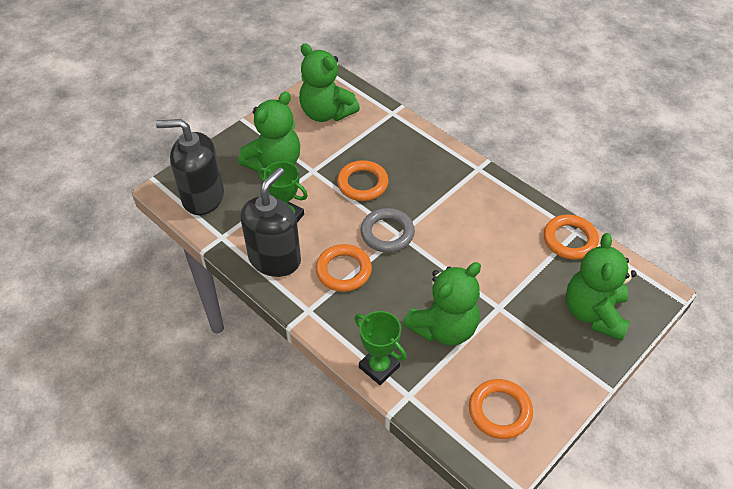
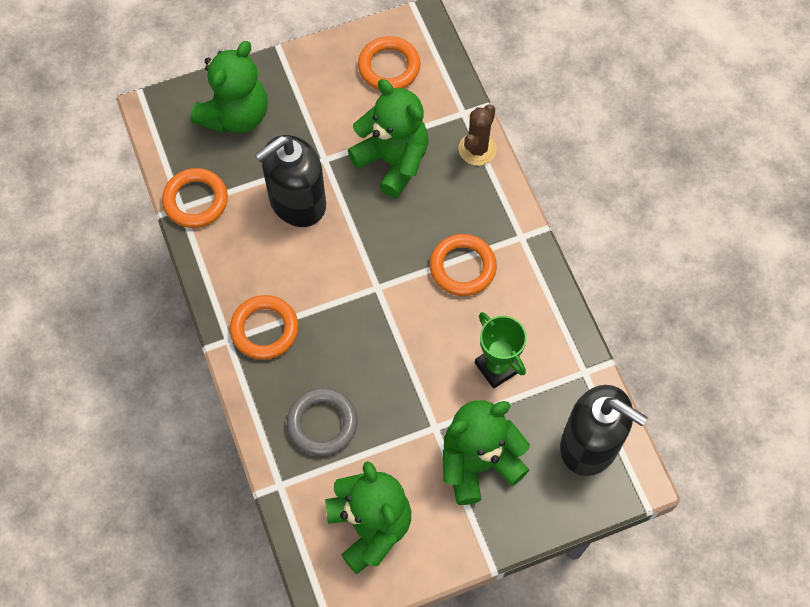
camera: 155 degrees left, 15 degrees up
black soap dispenser [241,167,301,277] -> black soap dispenser moved to [255,135,326,227]
orange ring [337,160,388,201] -> orange ring moved to [230,295,299,360]
green trophy [355,311,407,385] -> brown cactus [459,104,497,166]
grey ring [361,208,415,253] -> grey ring moved to [287,388,358,456]
green teddy bear [403,262,481,346] -> green teddy bear turned 60 degrees clockwise [348,79,428,198]

